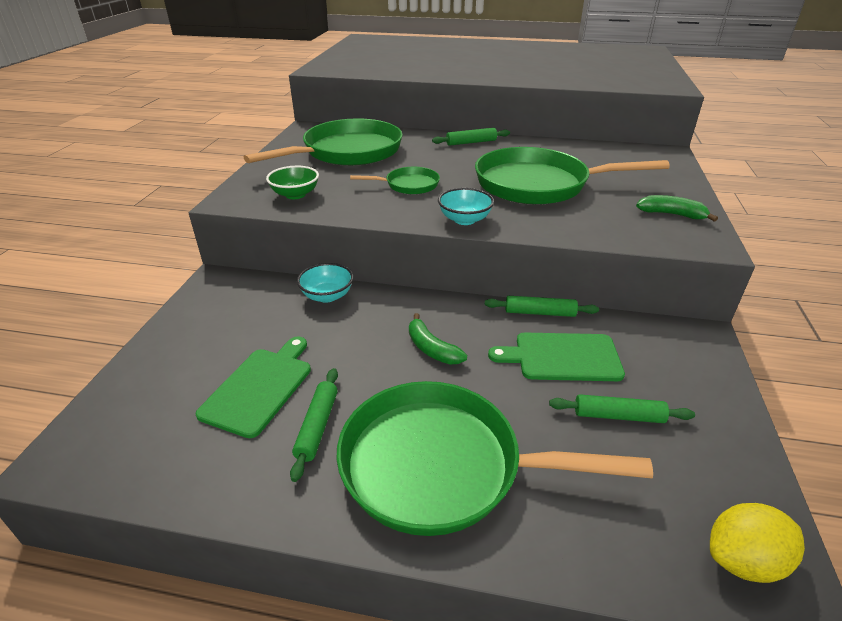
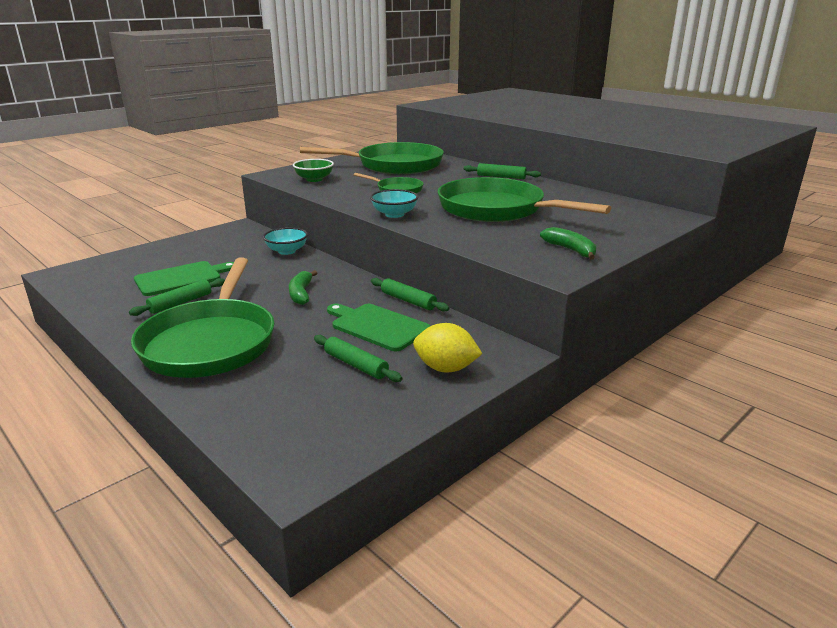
camera: 35 degrees right, 10 degrees down
green pan [336,381,653,536] -> green pan turned 135 degrees counterclockwise [131,258,275,378]
yellow lemon [710,503,805,583] -> yellow lemon moved to [413,323,482,373]

